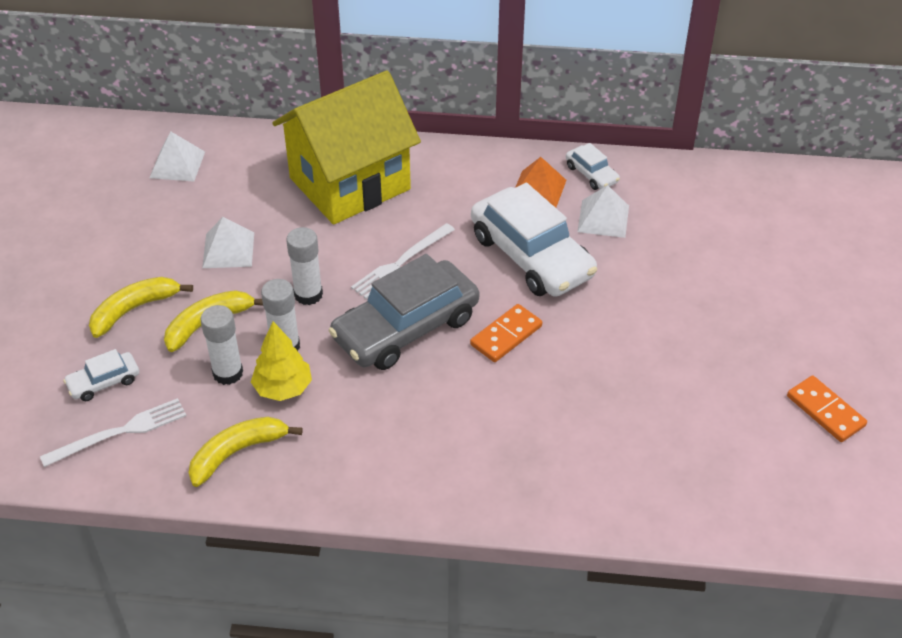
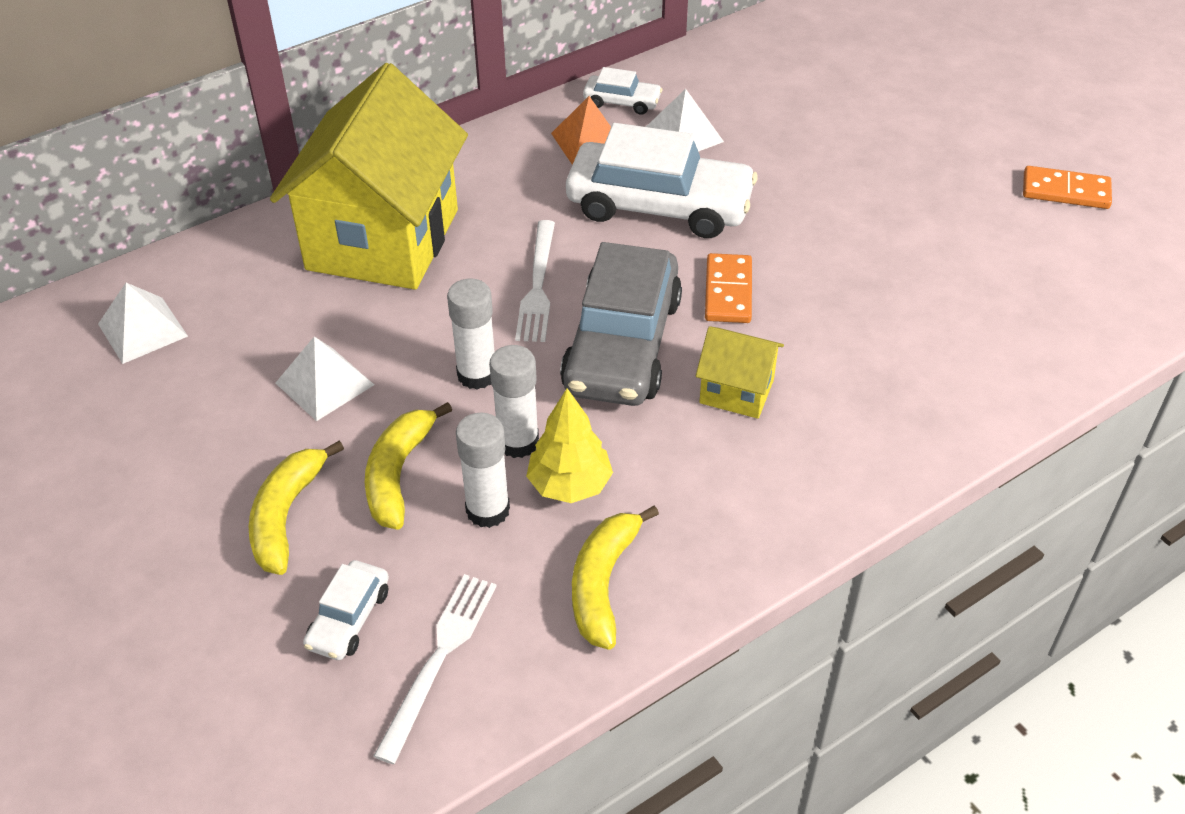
camera: 40 degrees left, 0 degrees up
none -> yellow house [695,326,784,419]

